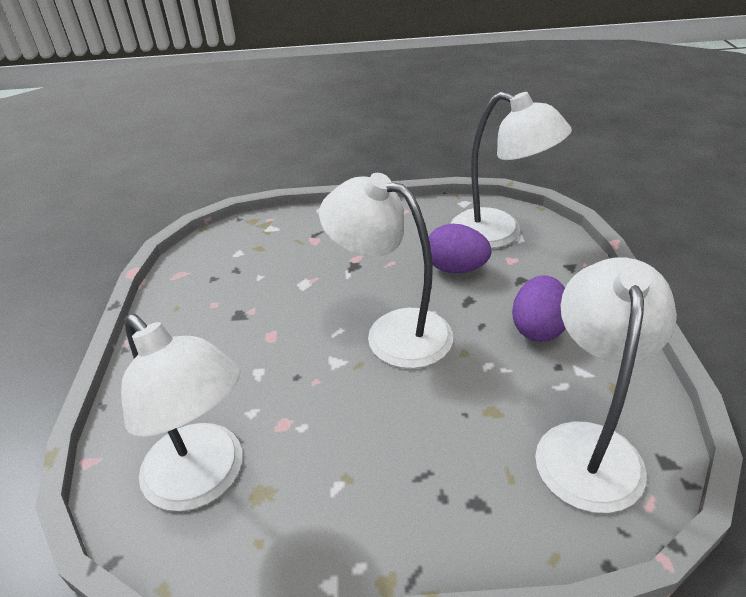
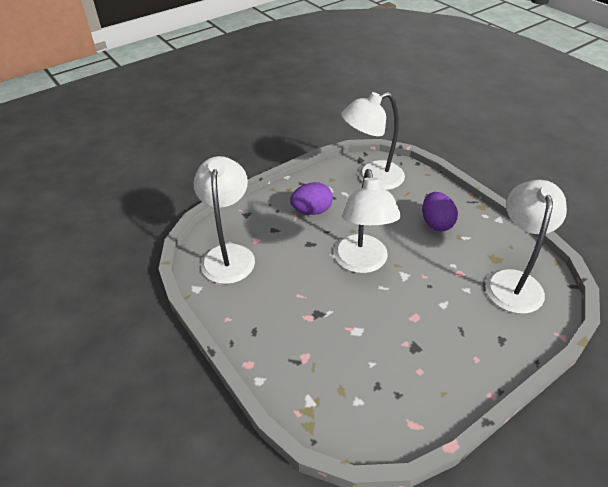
camera: 125 degrees left, 5 degrees up
purple egg [429,224,492,274] -> purple egg moved to [422,192,458,231]

